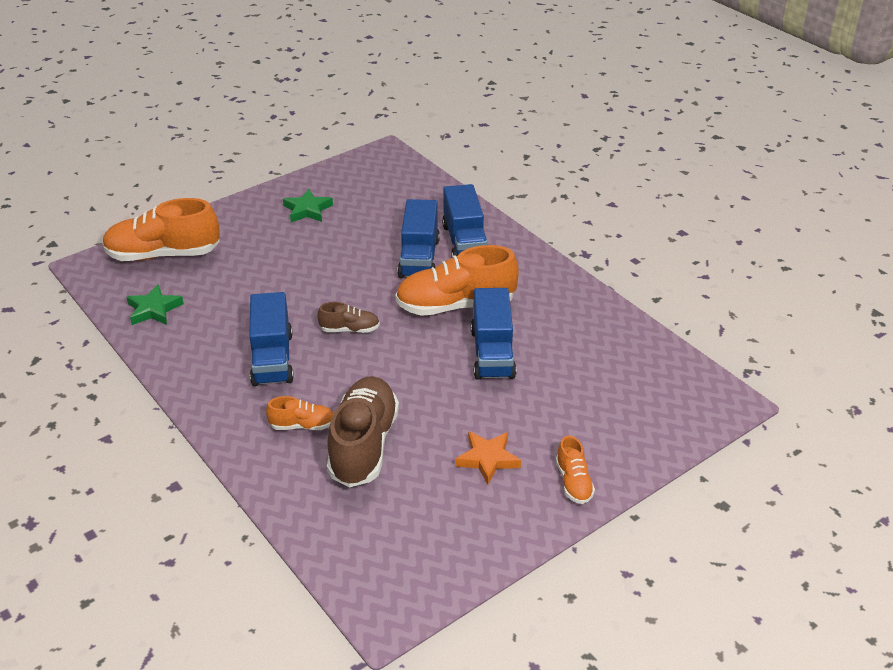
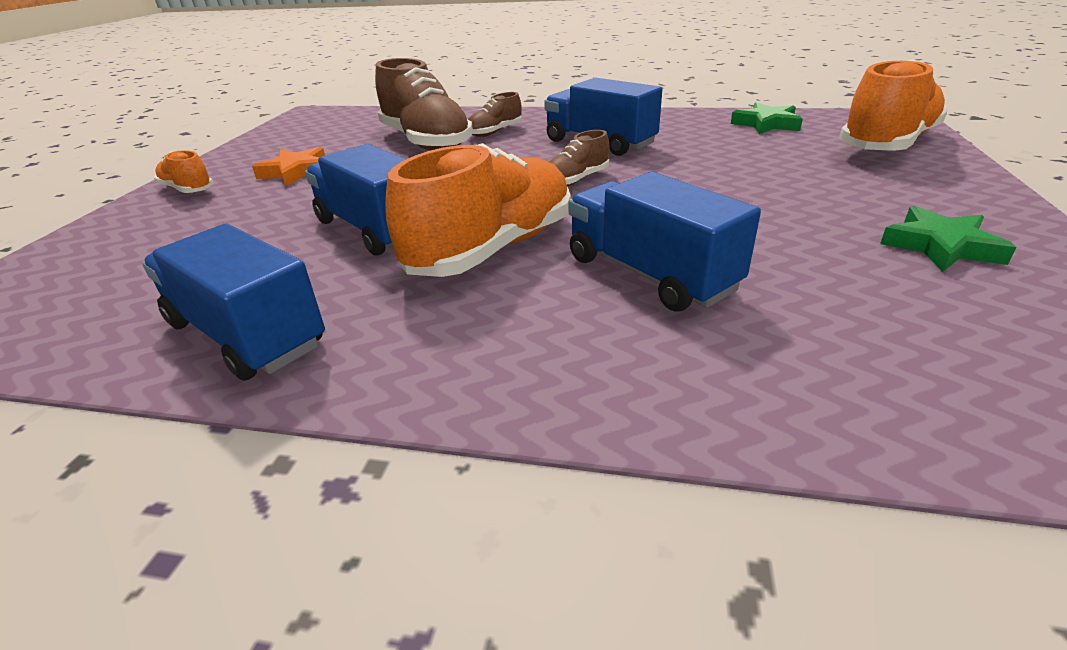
camera: 140 degrees right, 5 degrees down
orange shoe [266,396,334,430] -> brown shoe [468,92,522,137]
blue truck [442,184,488,258] -> blue truck moved to [142,224,325,381]

